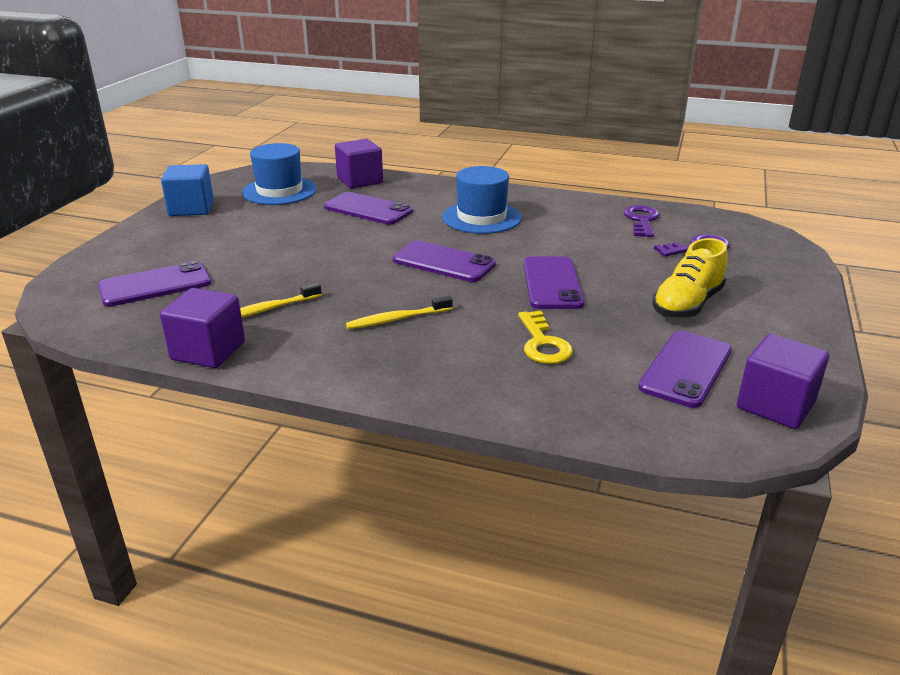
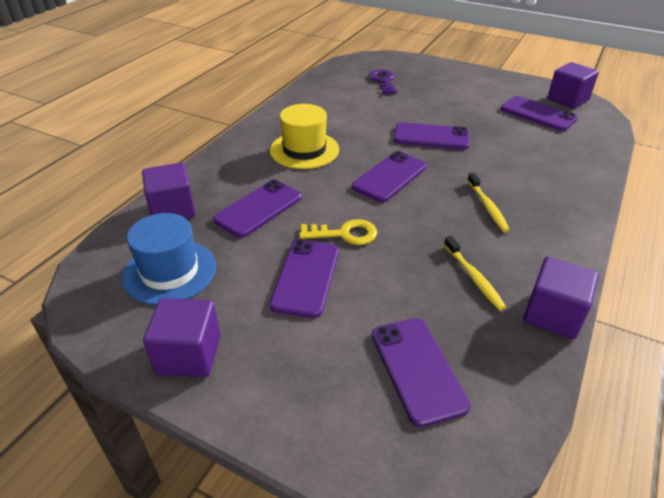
camera: 80 degrees left, 10 degrees up
blue cube [161,164,214,216] -> purple cube [143,298,221,377]
blue hat [442,166,521,234] -> yellow hat [270,104,339,169]
yellow key [518,311,573,364] -> yellow key moved to [299,219,377,245]
purple key [623,205,660,237] -> none
yellow shoe [652,238,728,318] -> none
none -> purple phone [269,240,339,318]

